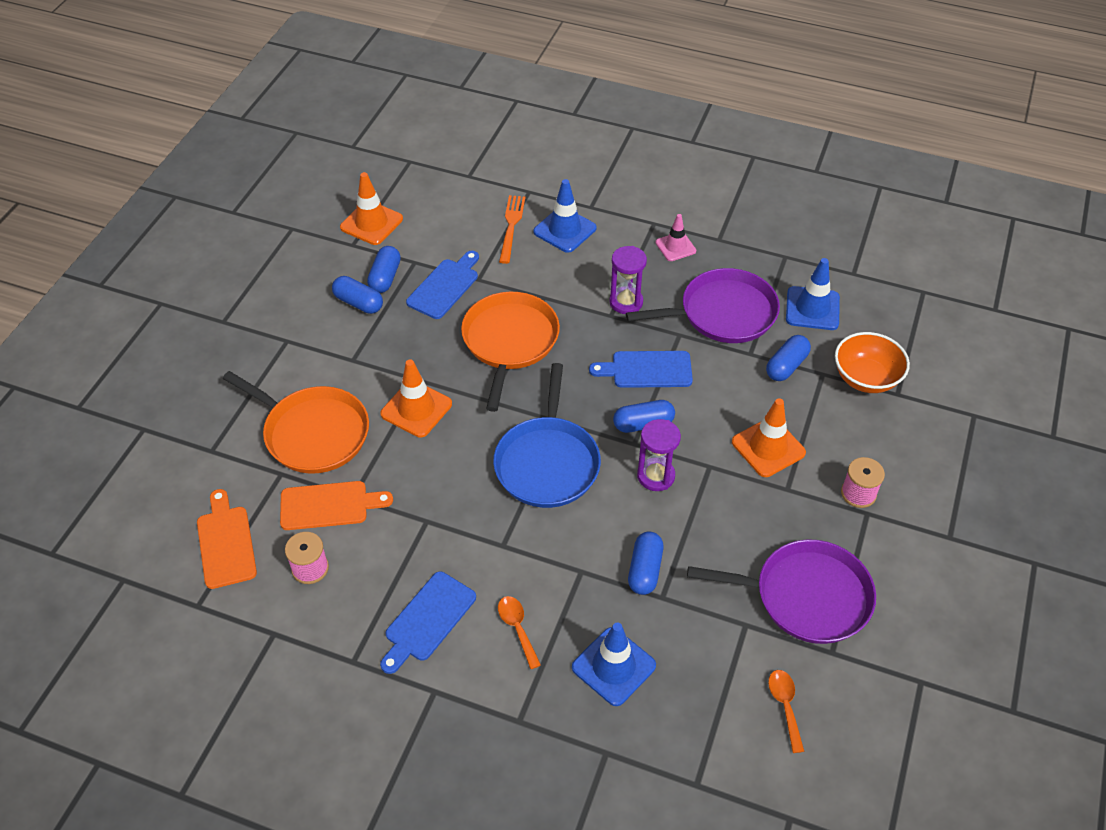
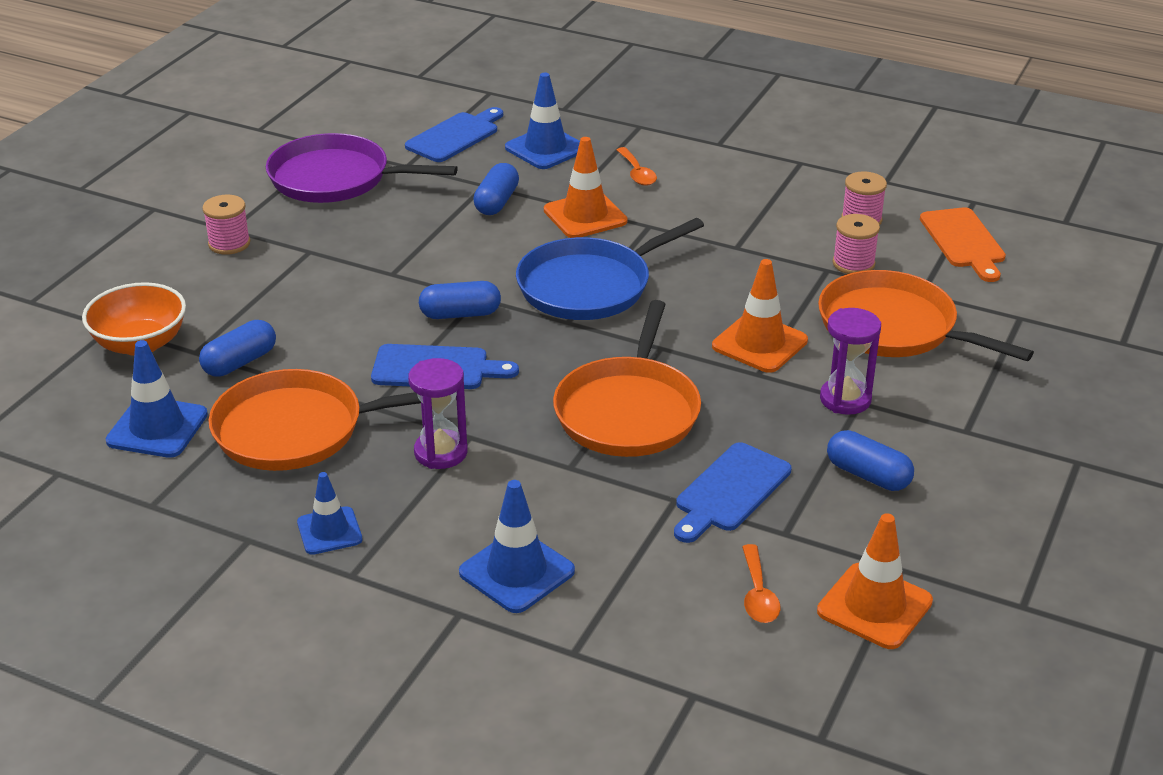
camera: 175 degrees left, 15 degrees down
orange cutting board [280,481,393,530] -> pink spool [833,214,880,274]
blue capsule [367,246,401,293] -> none
blue cutting board [380,571,476,674] -> blue cutting board moved to [405,107,503,162]
blue pan [493,363,601,508] -> blue pan turned 135 degrees counterclockwise [516,218,704,320]
orange fork [499,195,525,264] -> none
purple pan [626,268,780,343] -> orange pan [209,369,421,471]
purple hourglass [637,419,681,491] -> purple hourglass moved to [820,308,881,415]
pink traffic cone [655,214,696,261] -> blue traffic cone [297,472,362,555]
orange traffic cone [732,399,806,477] -> orange traffic cone moved to [544,137,628,238]
orange spoon [768,670,805,753] -> orange spoon moved to [742,544,781,623]

